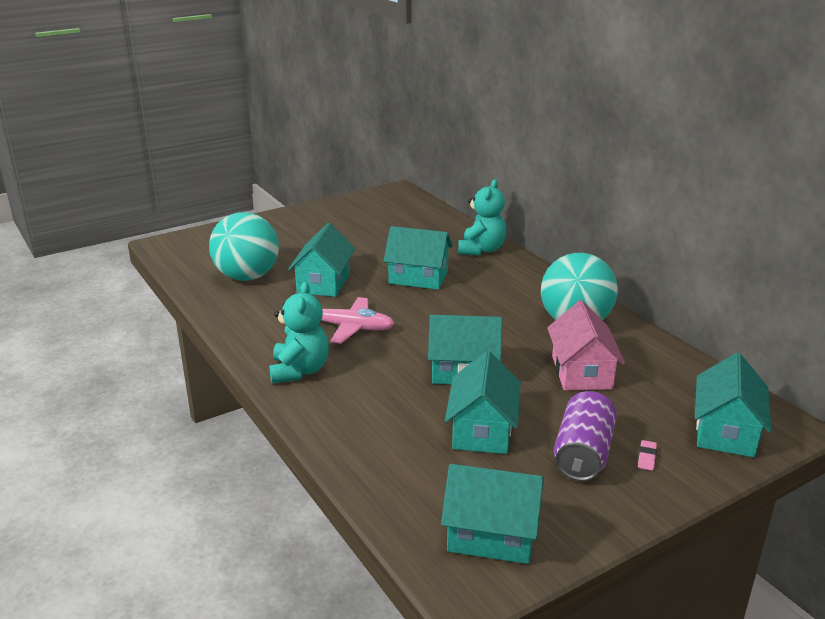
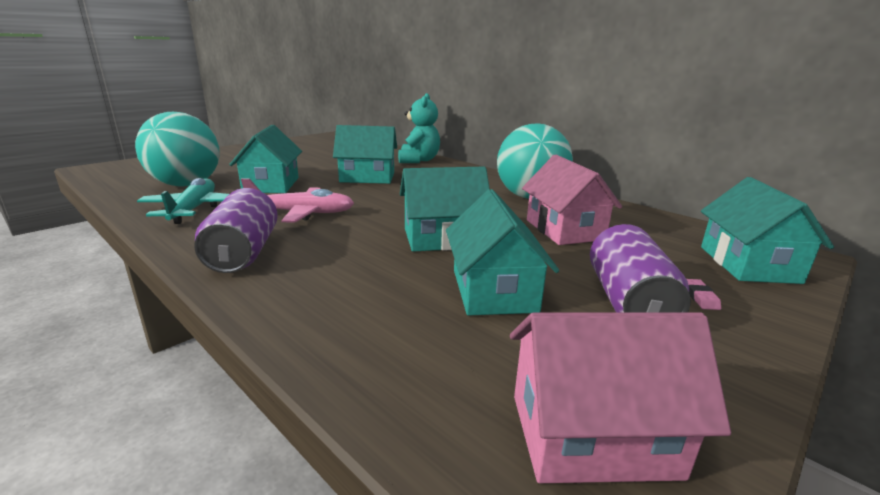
camera: 15 degrees left, 5 degrees down
turquoise teddy bear [269,282,329,383] -> purple can [194,188,278,273]
turquoise house [441,464,544,564] -> pink house [510,312,731,483]
none -> turquoise plane [137,178,229,224]

